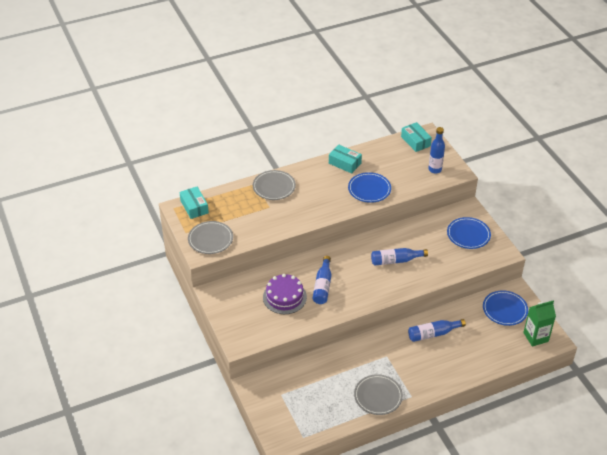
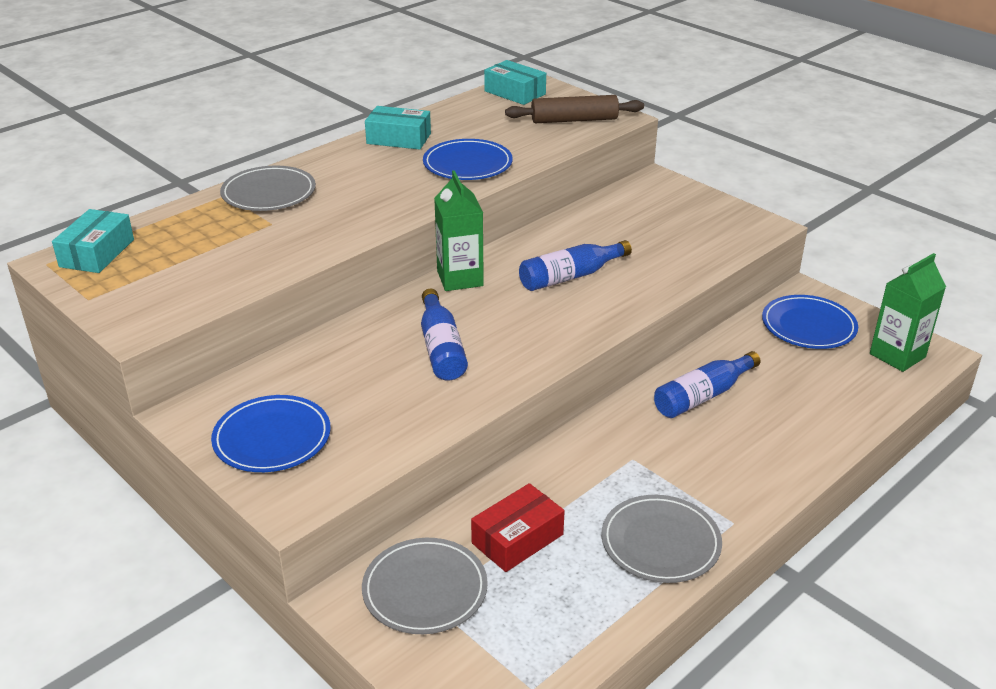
camera: 20 degrees left, 10 degrees down
turquoise box [180,187,209,219] -> turquoise box turned 60 degrees clockwise [52,209,134,273]
grey plate [188,221,233,254] -> grey plate moved to [362,538,488,634]
purple cake [263,274,307,314] -> none
blue bottle [428,127,445,174] -> brown rolling pin [505,95,644,123]
blue plate [447,217,491,249] -> blue plate moved to [211,395,331,472]
none -> green carton [434,170,484,291]
none -> red box [471,483,565,572]

